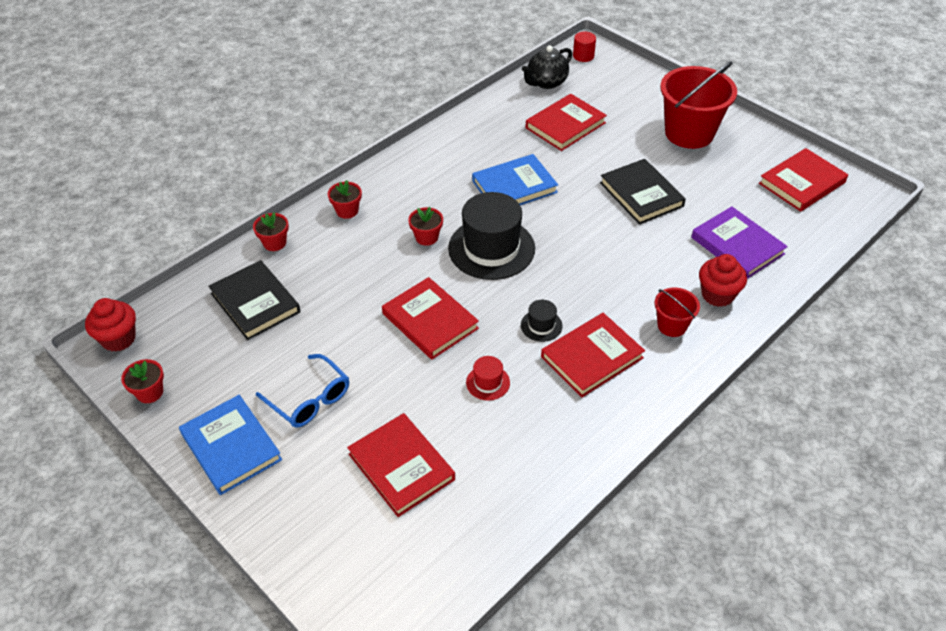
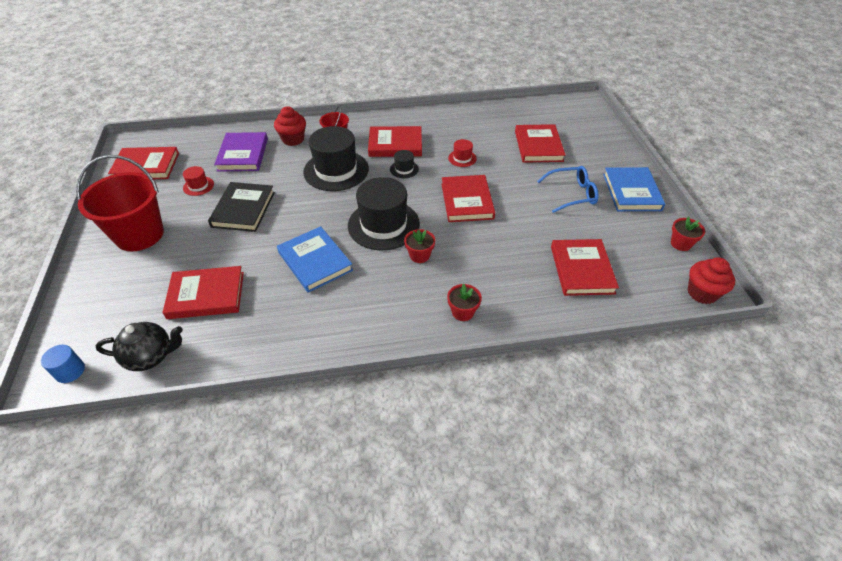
camera: 145 degrees left, 0 degrees up
black book [208,260,301,340] -> red book [551,239,619,296]
red flower pot [253,212,289,251] -> none
blue glasses [256,354,349,428] -> blue glasses turned 90 degrees clockwise [537,166,599,213]
blue book [472,154,558,205] -> blue book turned 45 degrees clockwise [277,226,353,293]
red cylinder [573,32,596,62] -> blue cylinder [41,345,85,383]
none -> red hat [183,166,214,196]
none -> black hat [303,126,369,191]

